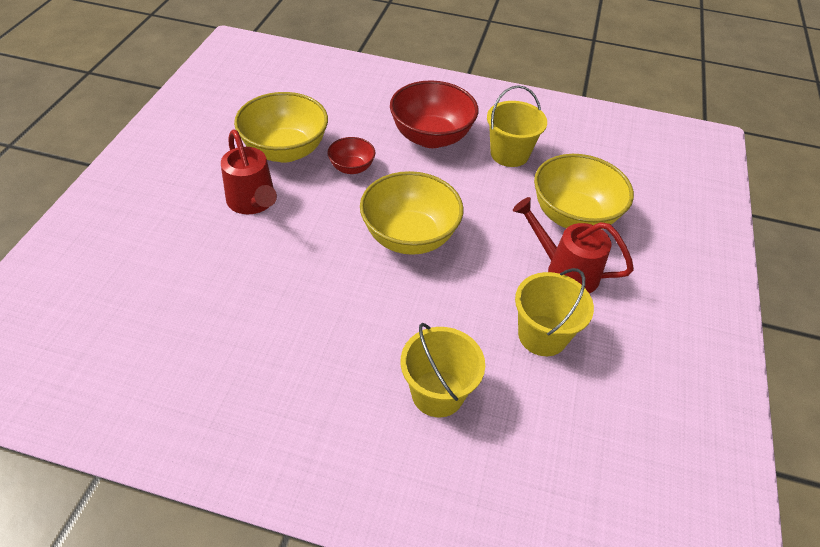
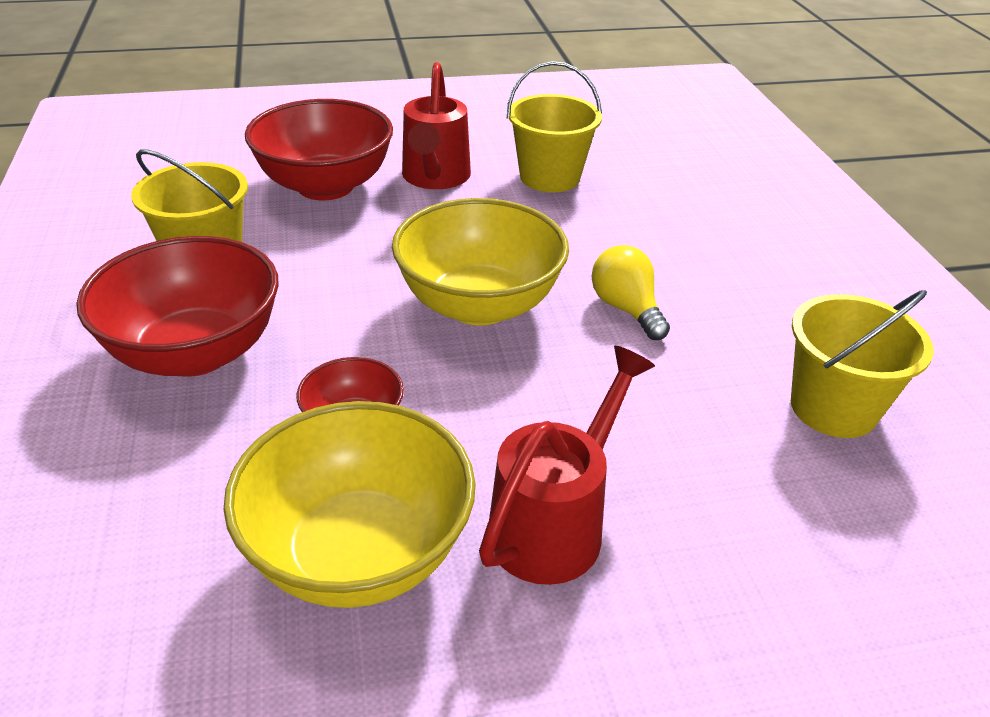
camera: 115 degrees left, 10 degrees down
yellow bucket [401,323,485,417] -> yellow bucket moved to [791,290,934,438]
yellow bowl [534,154,634,228] -> red bowl [245,99,393,200]
none -> yellow light bulb [591,245,670,340]

